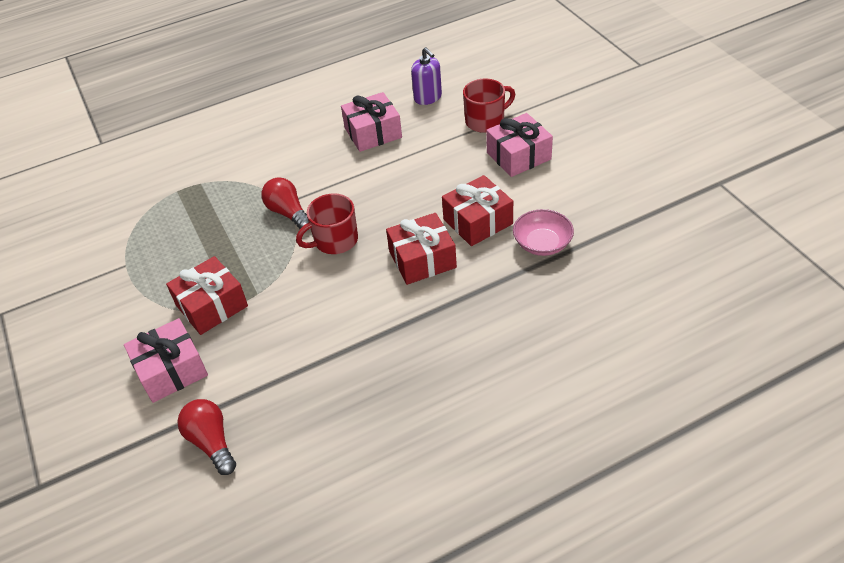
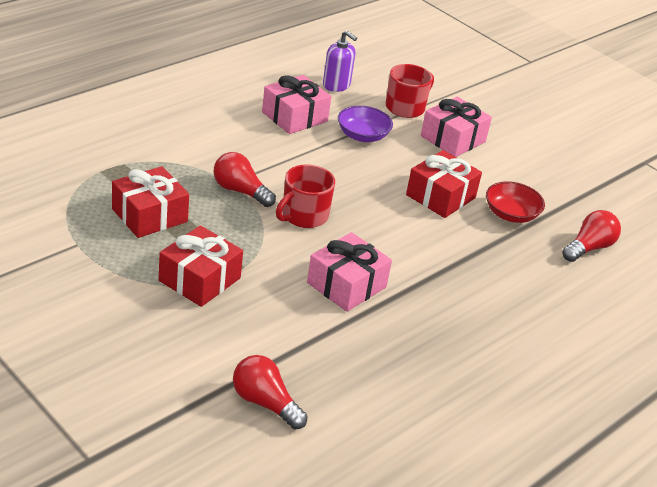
camera: 25 degrees left, 10 degrees down
pink gift [124,318,208,403] -> pink gift moved to [307,232,392,312]
red gift [386,213,457,285] -> red gift moved to [112,166,189,238]
pink bowl [513,209,574,256] -> red bowl [486,181,545,223]
none -> purple bowl [338,106,393,142]
none -> red light bulb [562,210,621,262]

